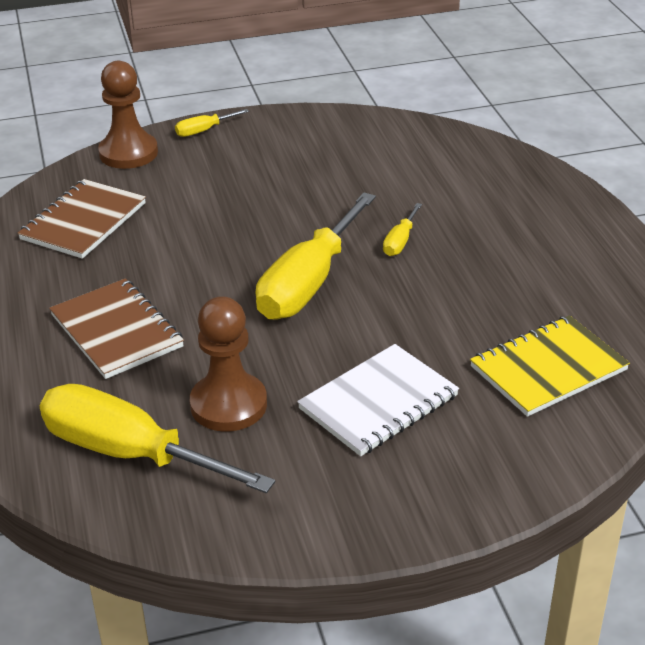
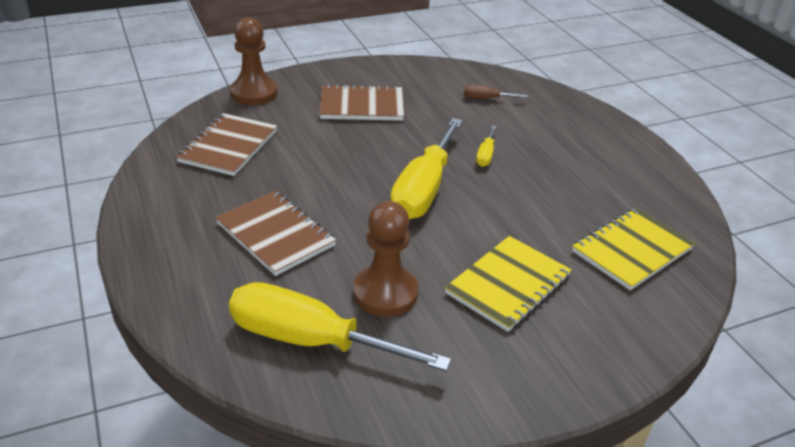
camera: 10 degrees left, 0 degrees up
yellow screwdriver [175,109,249,137] -> none
white notebook [297,344,459,456] -> yellow notebook [445,236,572,332]
none -> brown notebook [319,84,404,121]
none -> brown screwdriver [464,85,528,99]

